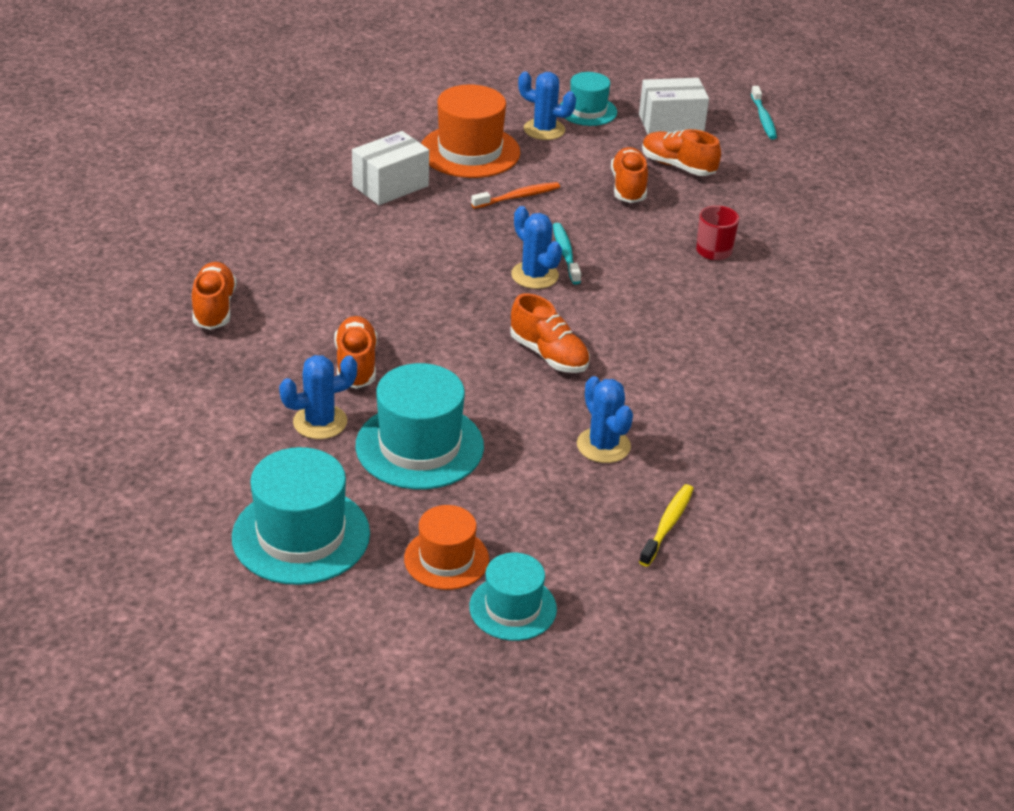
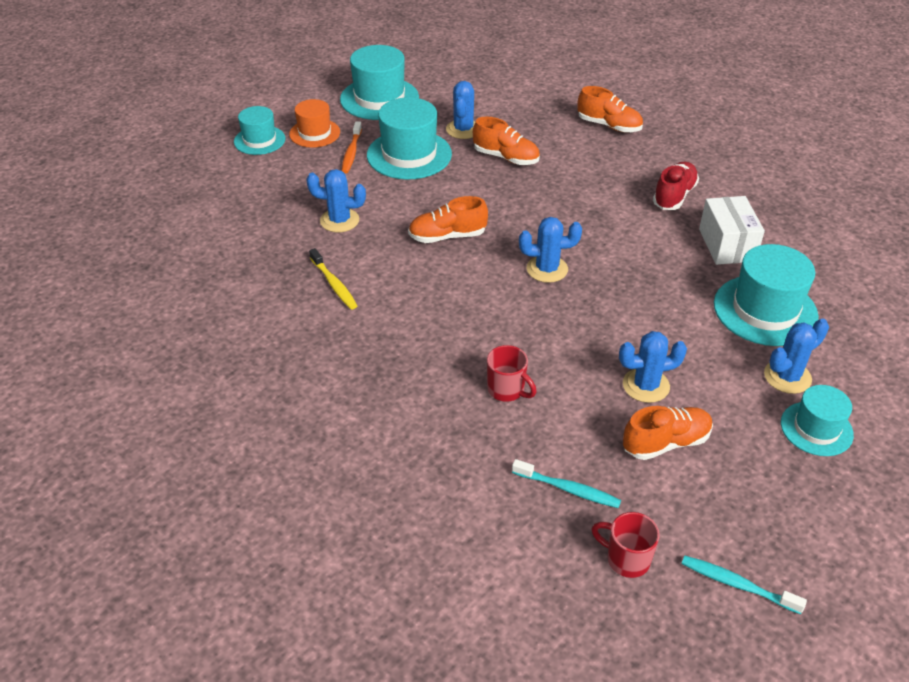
camera: 125 degrees right, 5 degrees up
orange hat [421,85,520,178] -> turquoise hat [714,244,819,346]
orange toothbrush [471,182,560,209] -> orange toothbrush moved to [342,121,362,173]
turquoise toothbrush [553,223,581,284] -> turquoise toothbrush moved to [512,459,621,508]
orange shoe [611,147,648,203] -> blue cactus [619,331,687,403]
white box [639,78,709,135] -> none
yellow toothbrush [639,484,694,567] -> yellow toothbrush moved to [309,248,357,310]
none -> red mug [591,512,660,578]
none -> red shoe [653,162,699,210]

